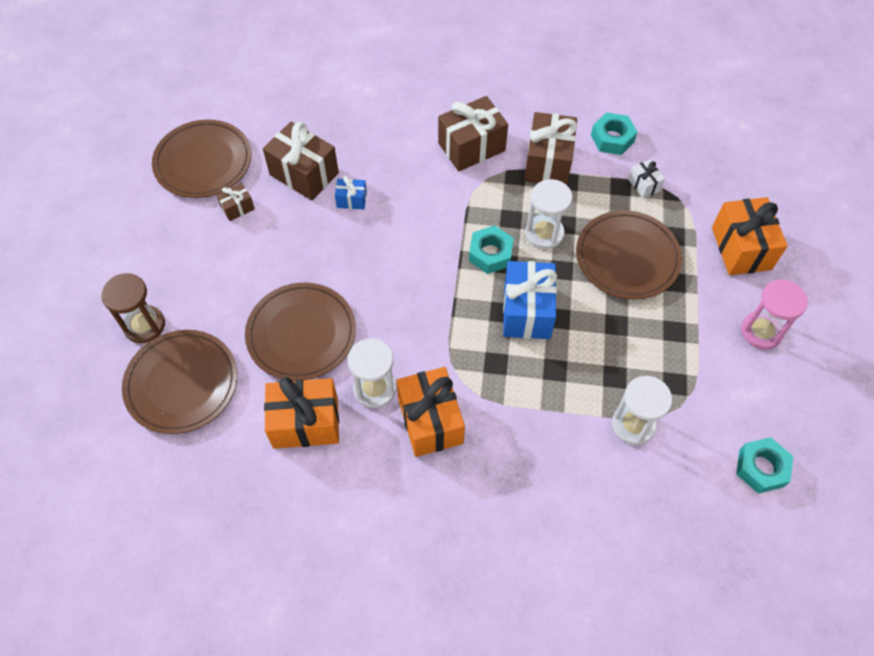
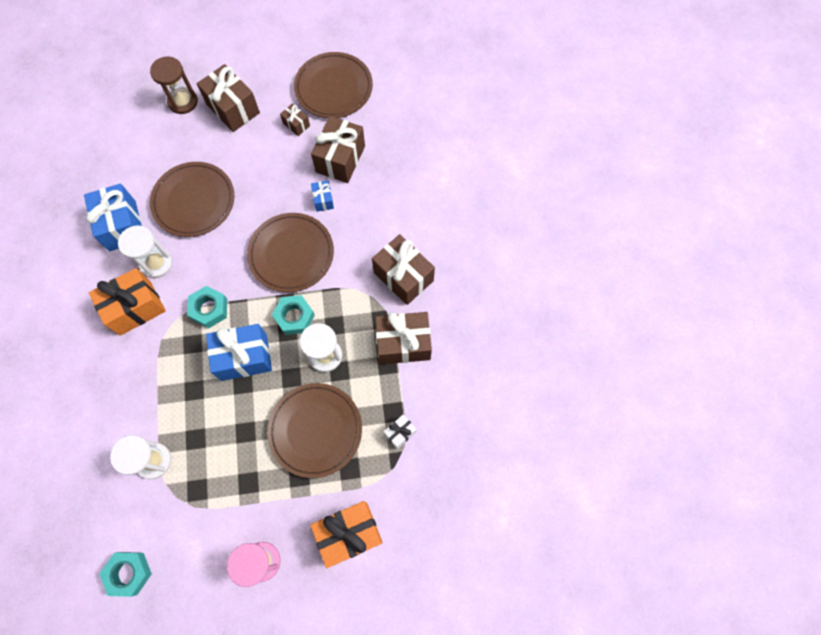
camera: 75 degrees right, 10 degrees up
brown plate [122,330,237,434] -> brown plate moved to [247,213,334,292]
orange gift [264,377,339,449] -> blue gift [84,183,142,251]
turquoise nut [591,112,637,155] -> turquoise nut moved to [187,286,227,328]
none -> brown gift [197,64,260,132]

